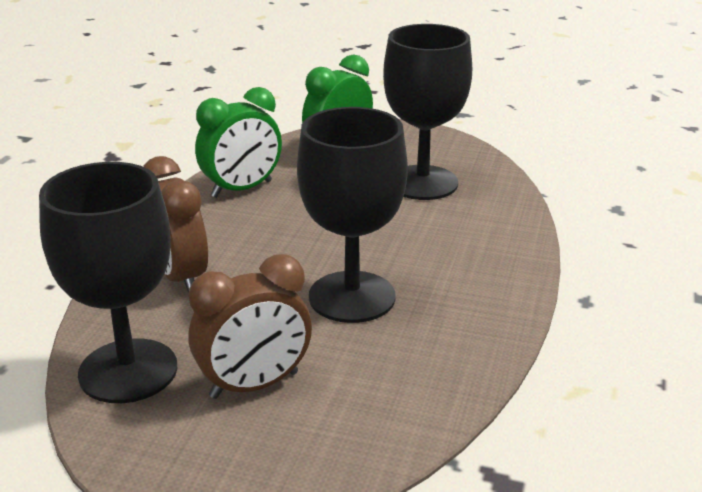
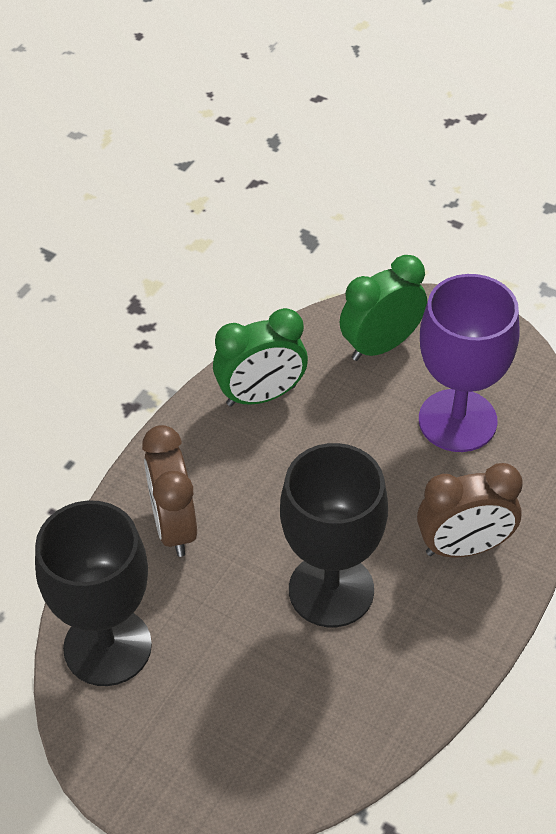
camera: 15 degrees right, 20 degrees up
brown clock [188,254,312,399] -> brown clock moved to [417,463,523,557]
black goblet [383,24,472,200] -> purple goblet [419,274,520,452]

